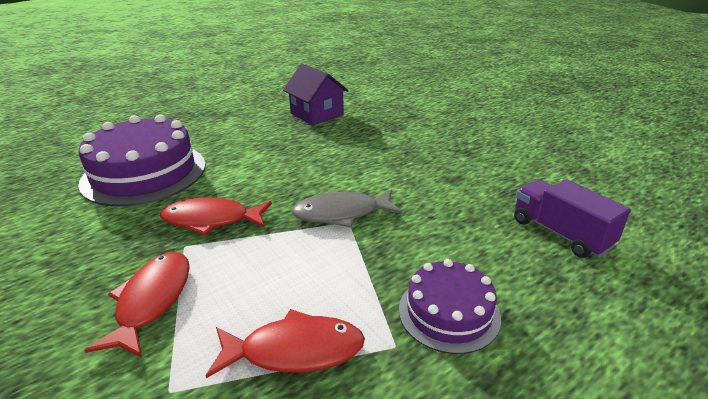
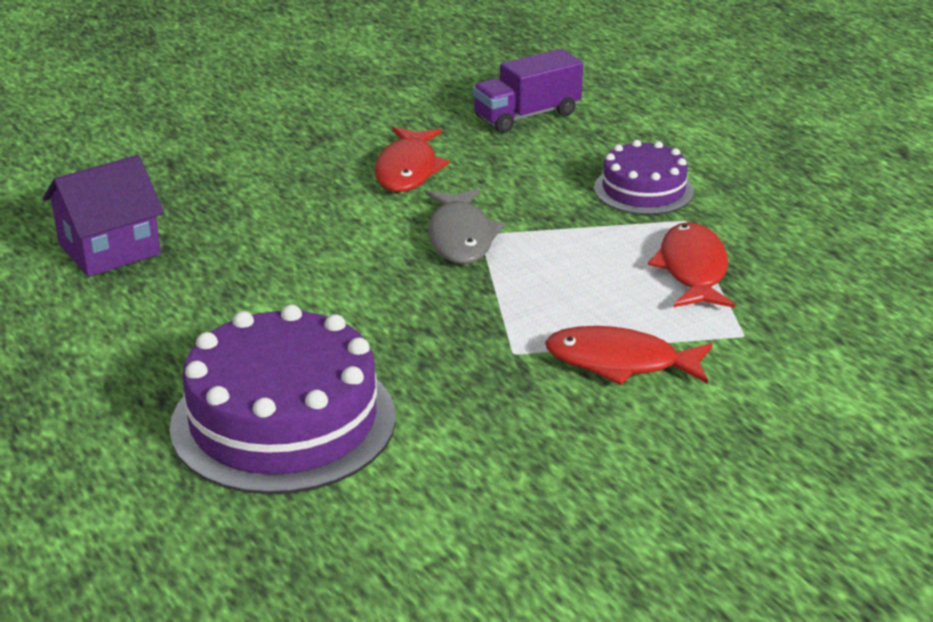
camera: 85 degrees left, 0 degrees up
red fish [160,197,272,236] -> red fish moved to [375,127,450,192]

